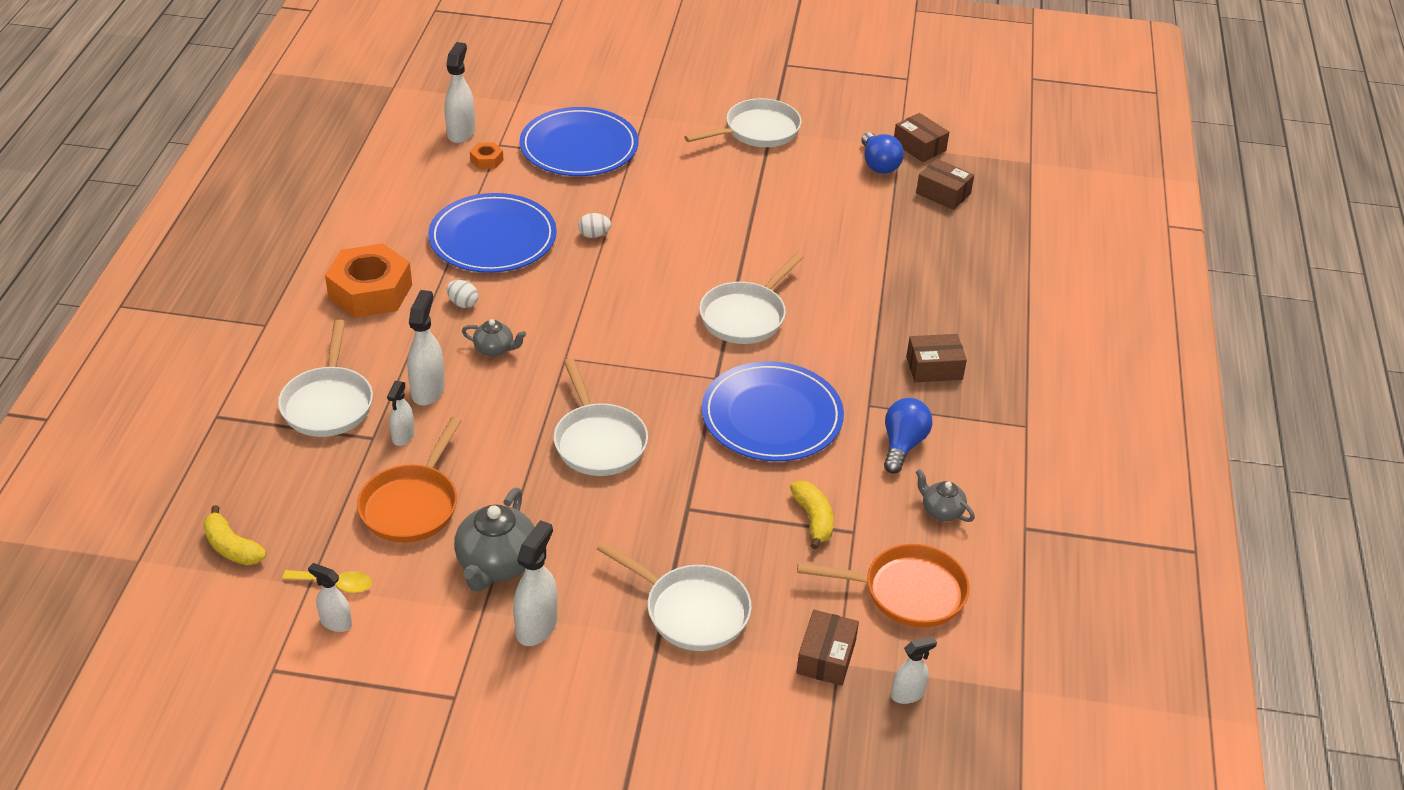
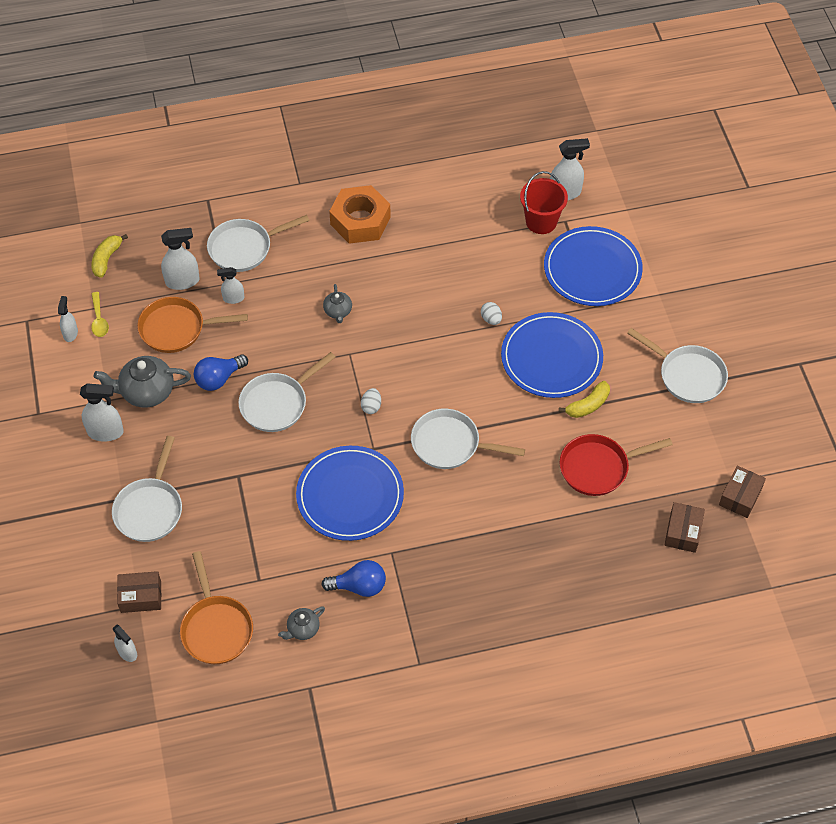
camera: 70 degrees right, 15 degrees up
white spray bottle [407,290,445,405] -> white spray bottle moved to [161,228,200,290]
blue plate [428,193,557,273] -> blue plate moved to [501,312,603,398]
white egg [447,280,479,308] -> white egg moved to [361,388,381,414]
orange nut [470,142,503,169] -> red bucket [520,171,568,234]
yellow banana [790,481,834,550] -> yellow banana moved to [559,381,610,418]
blue light bulb [861,132,904,174] -> blue light bulb moved to [194,354,248,391]
brown box [906,334,967,382] -> none
grey teapot [916,469,975,522] -> grey teapot turned 150 degrees counterclockwise [278,606,325,640]
none -> red pan [559,434,673,496]

